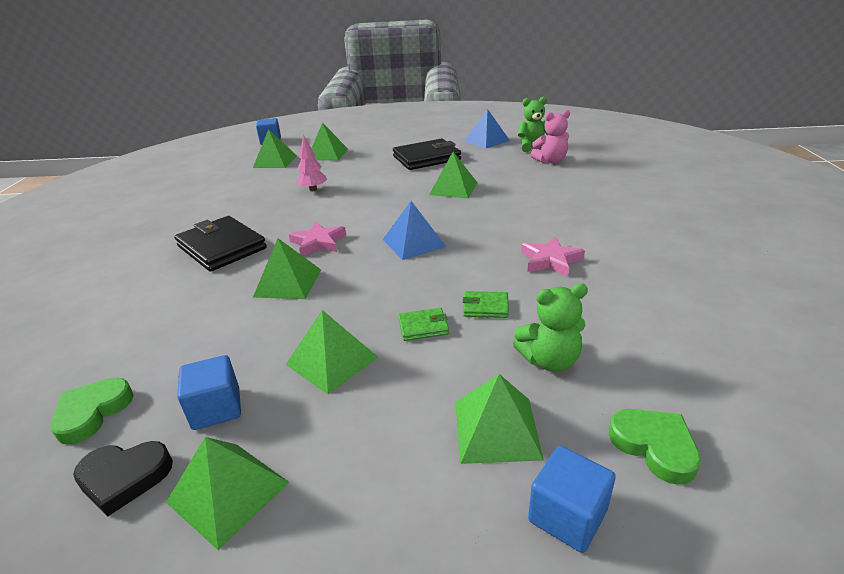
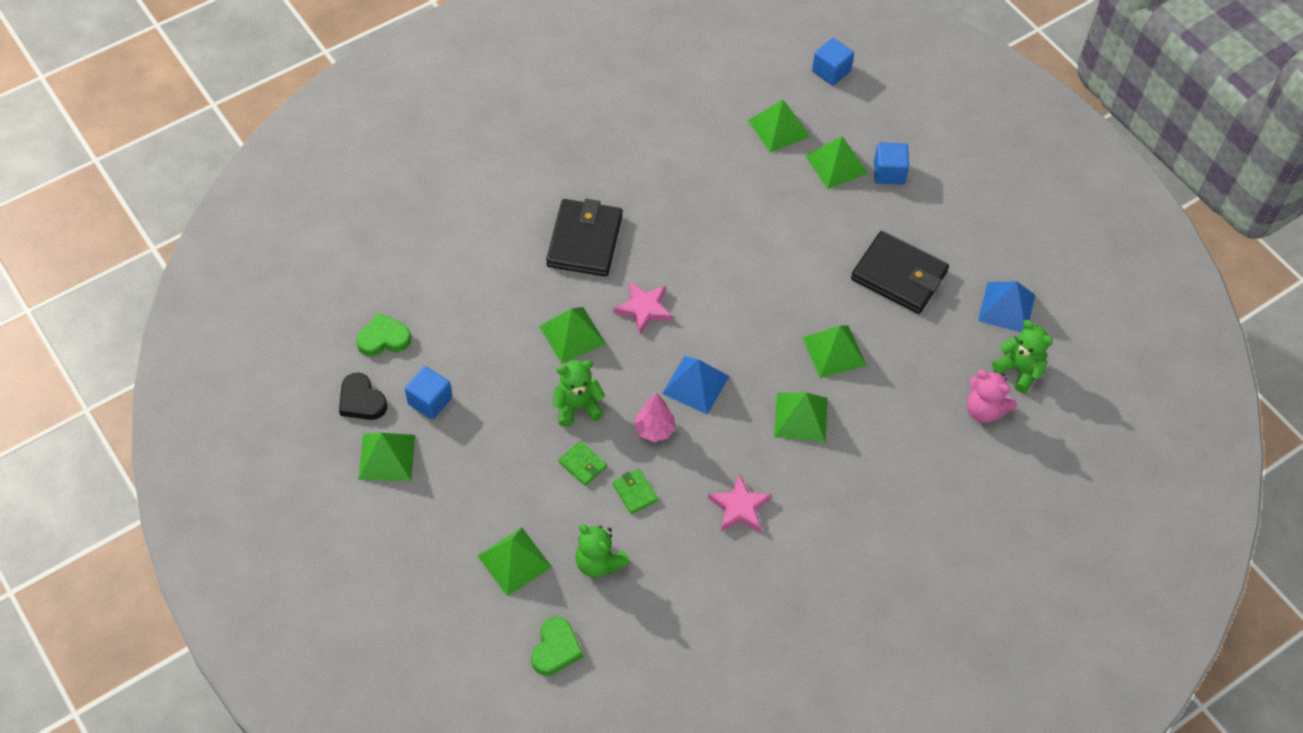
camera: 50 degrees right, 25 degrees up
green pyramid [286,310,378,394] -> green pyramid moved to [774,392,828,442]
pink tree [296,135,327,191] -> pink tree moved to [634,393,676,442]
blue cube [528,446,616,553] -> blue cube moved to [874,142,909,185]
none -> green teddy bear [552,360,605,427]

